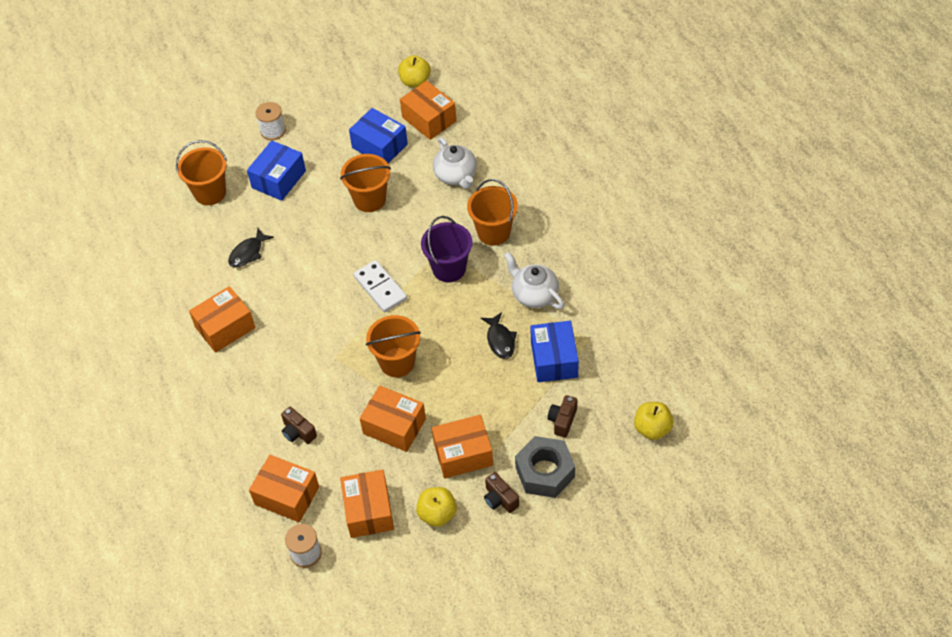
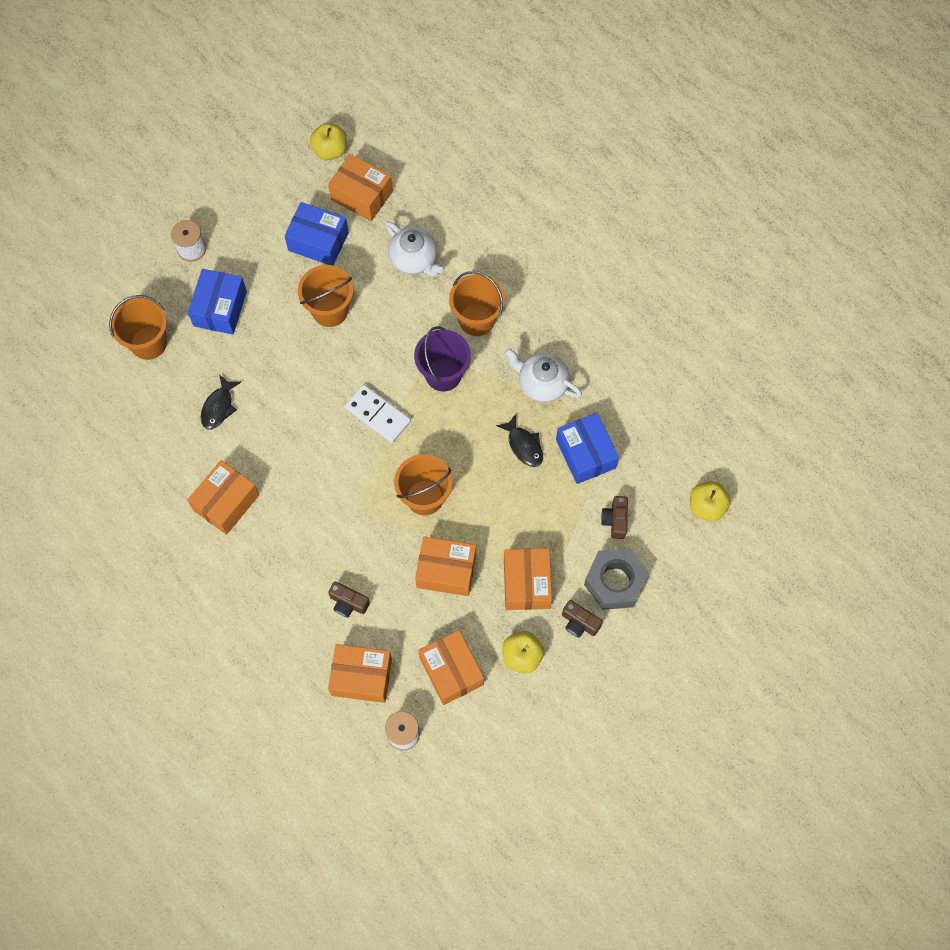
camera: 20 degrees left, 15 degrees up
orange box [432,415,493,478] -> orange box turned 60 degrees counterclockwise [504,548,552,610]

